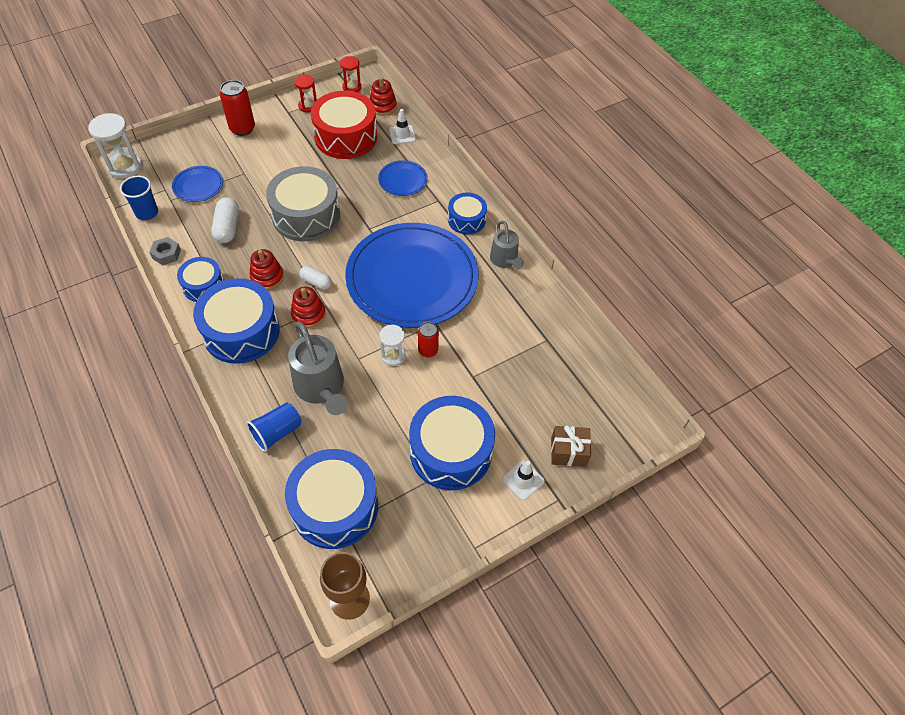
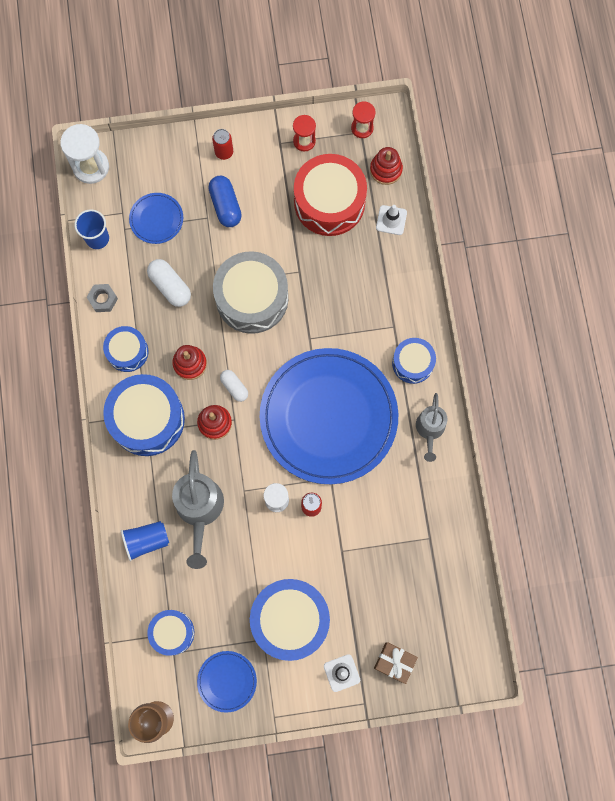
camera: 25 degrees right, 20 degrees up
white capsule [211,197,239,243] -> white capsule turned 60 degrees counterclockwise [147,259,191,307]
red can [220,80,255,136] -> red can [212,129,233,160], size x0.64
blue drum [285,449,378,549] -> blue drum [147,610,194,656], size x0.57
blue plate [378,160,428,196] -> blue plate moved to [197,651,257,713]
none -> blue capsule [208,176,242,227]

